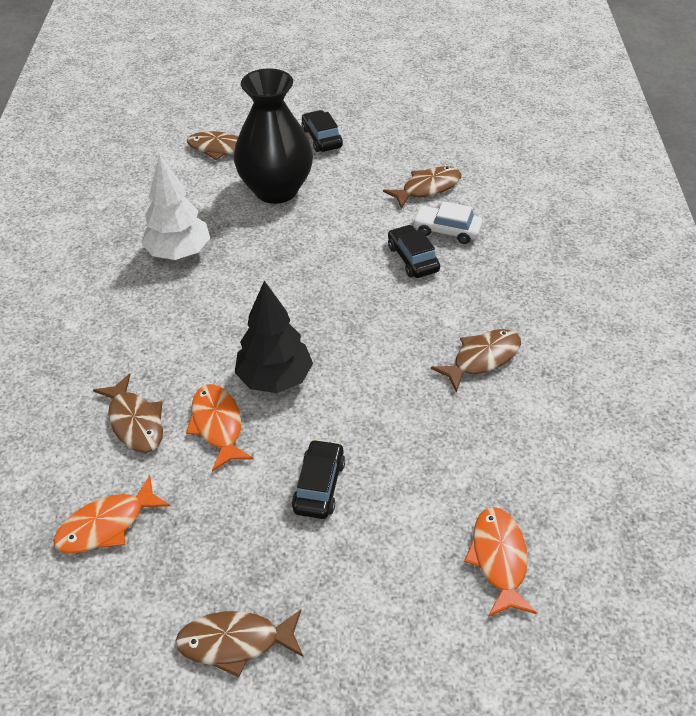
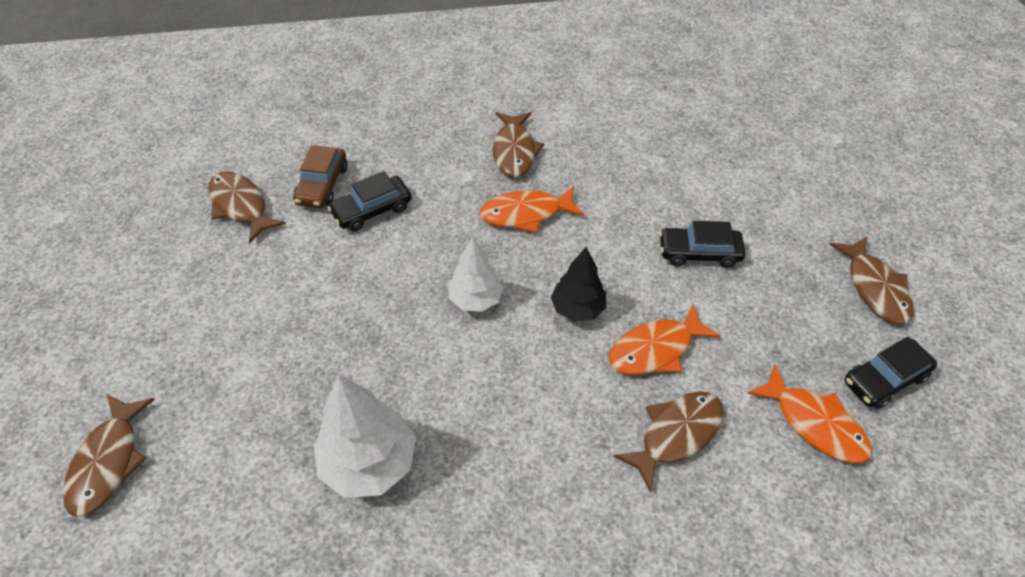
camera: 100 degrees left, 5 degrees up
black vase [234,68,313,204] -> none
black tree [235,281,313,393] -> black tree [551,247,606,322], size x0.64
black car [301,110,343,152] -> black car moved to [844,337,937,409]
white car [412,201,483,244] -> brown car [293,145,347,208]
brown fish [431,329,521,393] -> brown fish turned 135 degrees counterclockwise [493,112,544,178]
orange fish [464,507,537,617] -> orange fish moved to [479,186,584,233]
none -> white tree [448,237,504,312]

